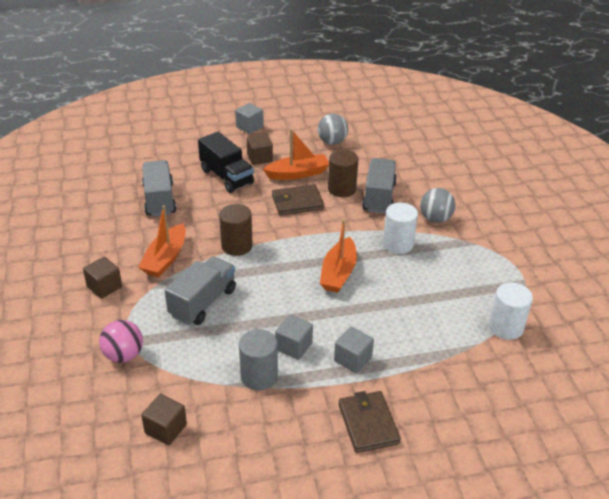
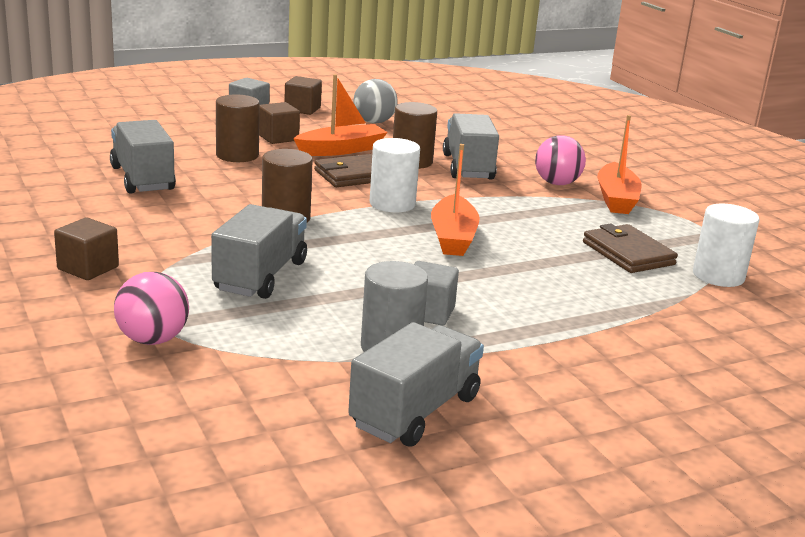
camera: 15 degrees left, 15 degrees down
orange boat [138,205,186,277] -> orange boat moved to [597,115,642,214]
brown cube [141,394,187,445] -> brown cube moved to [284,76,322,115]
black truck [198,132,254,193] -> brown cylinder [216,94,260,162]
grey cube [334,327,374,373] -> none
brown wallet [338,391,401,453] -> brown wallet moved to [583,224,678,273]
white cylinder [383,202,418,254] -> white cylinder moved to [370,138,420,212]
grey ball [420,188,456,223] -> pink ball [535,135,586,185]
none -> grey truck [348,322,484,447]

